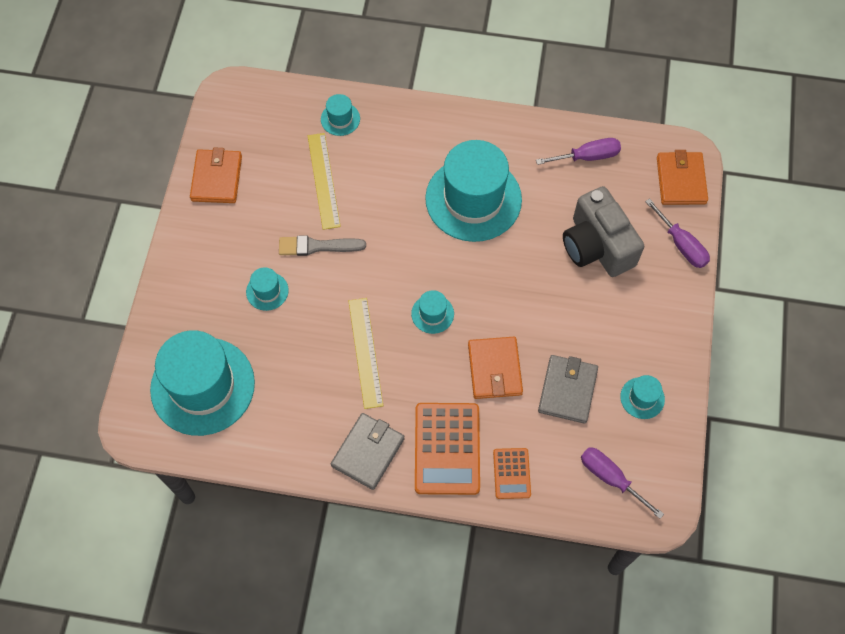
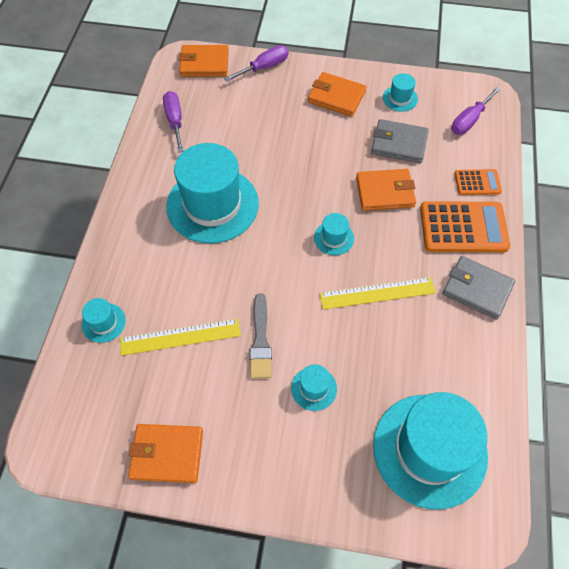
camera: 90 degrees left, 5 degrees down
grey camera [563,186,644,277] -> none
none -> orange wallet [308,72,367,117]

